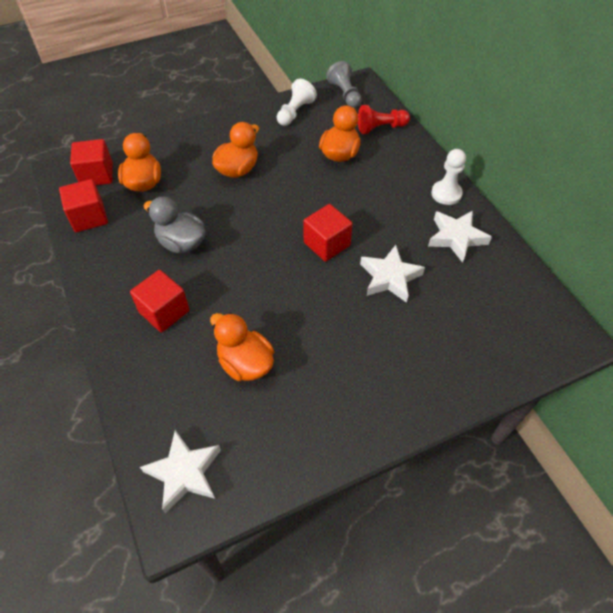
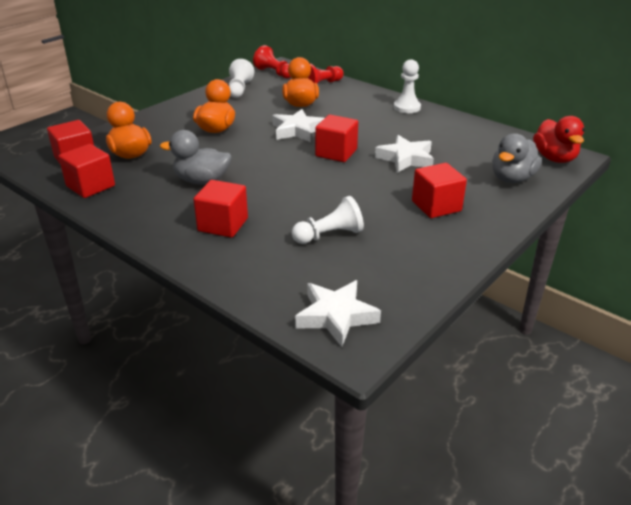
camera: 25 degrees left, 20 degrees down
orange duck [210,313,274,381] -> white pawn [292,196,364,244]
grey pawn [326,61,362,108] -> red pawn [253,45,291,79]
white star [428,211,492,263] -> white star moved to [272,109,324,142]
none -> red cube [412,163,467,218]
none -> grey duck [492,133,542,183]
none -> red duck [533,116,585,163]

